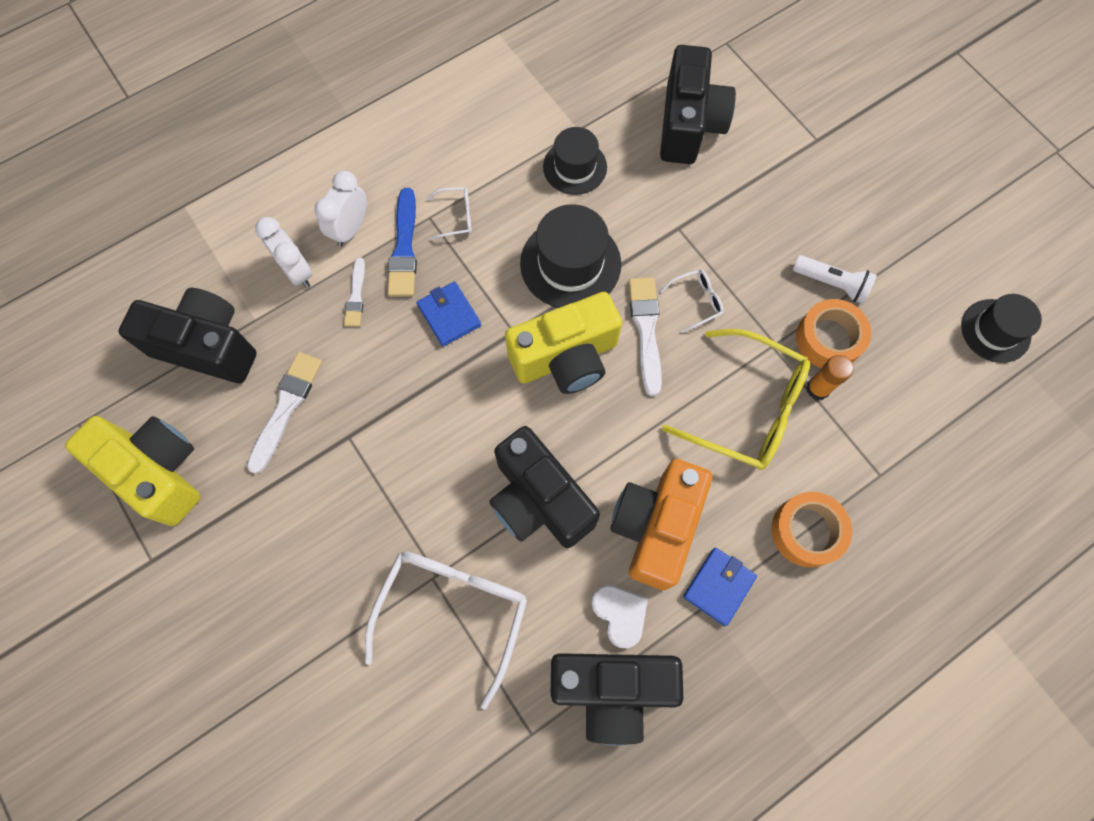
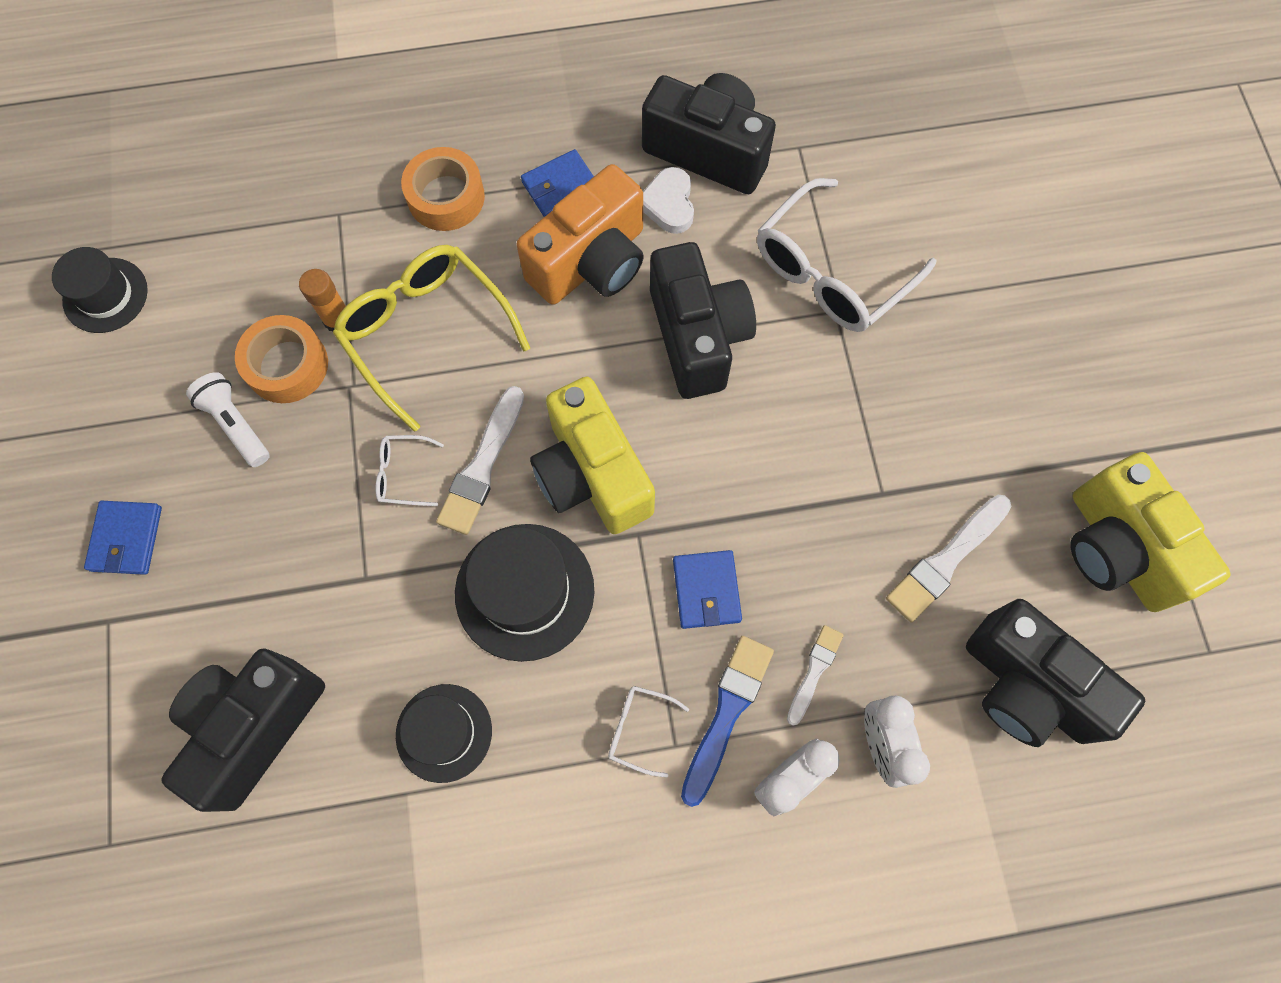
camera: 155 degrees left, 0 degrees up
yellow camera [505,292,622,394] -> yellow camera turned 120 degrees counterclockwise [530,377,655,534]
none -> blue wallet [84,501,162,575]

